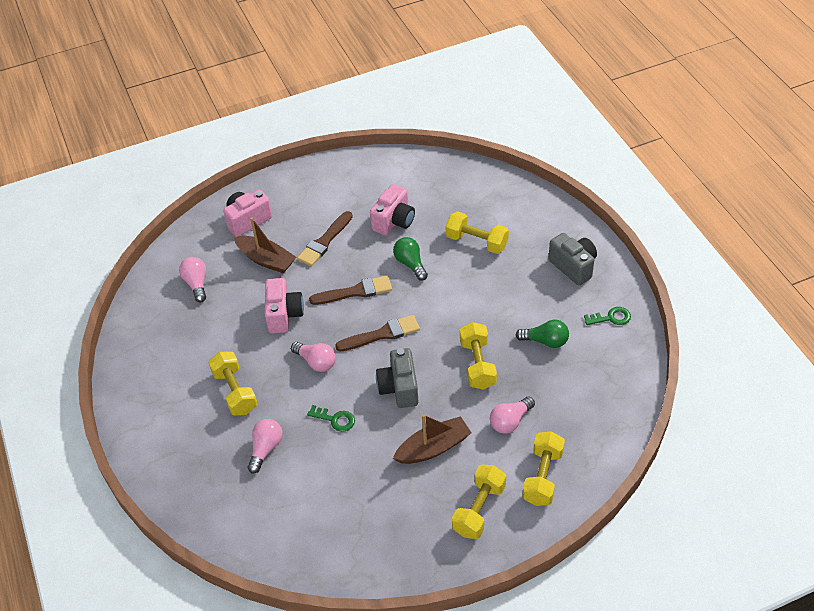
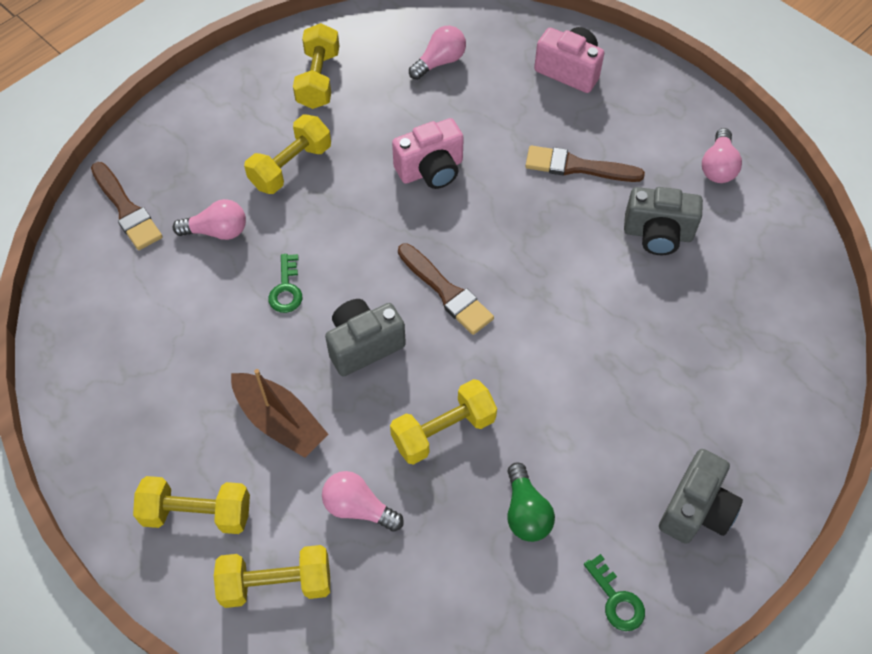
camera: 65 degrees right, 10 degrees up
brown boat [234,217,296,273] -> none
pink light bulb [291,342,336,372] -> pink light bulb moved to [702,128,742,183]
brown brush [309,276,392,305] -> brown brush moved to [91,162,163,250]
pink camera [370,184,415,235] -> grey camera [624,187,703,255]
green light bulb [393,237,428,281] -> none
yellow dumbbell [446,211,509,254] -> yellow dumbbell moved to [293,23,339,109]

